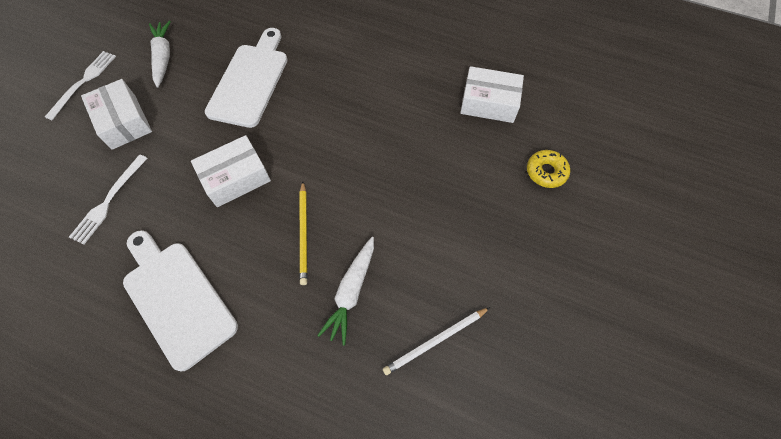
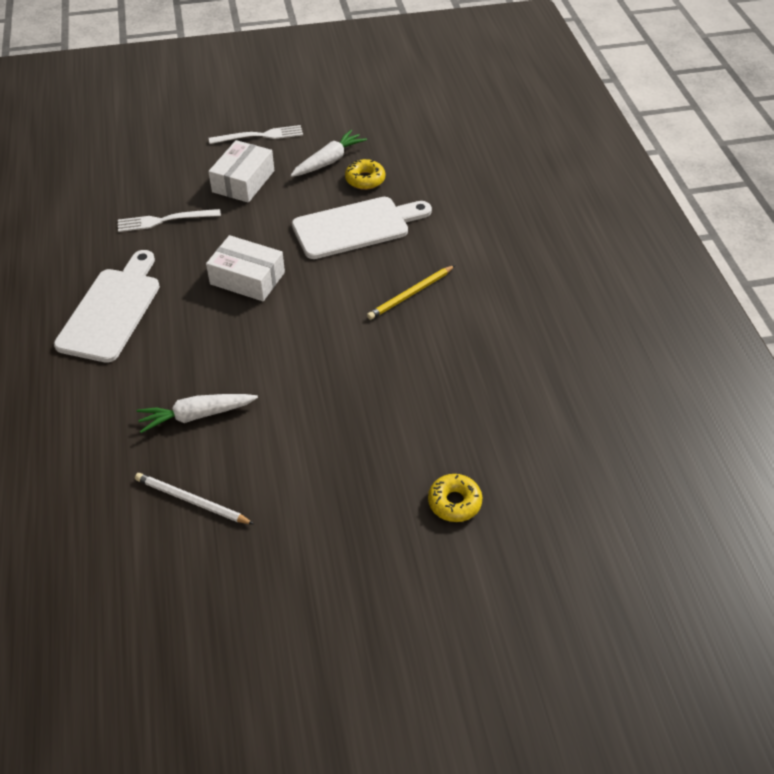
camera: 55 degrees right, 15 degrees down
yellow pencil [300,182,307,285] -> yellow pencil moved to [367,265,455,320]
white box [460,66,524,123] -> none
none -> yellow donut [345,159,385,190]

